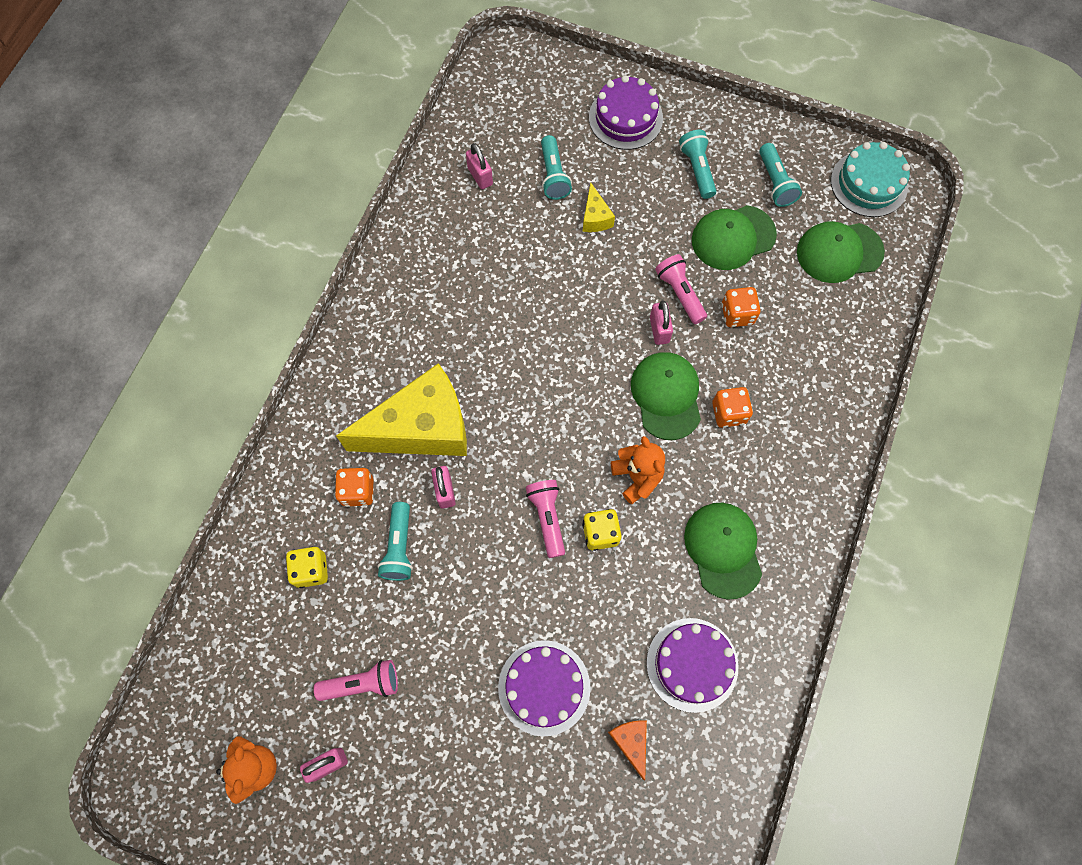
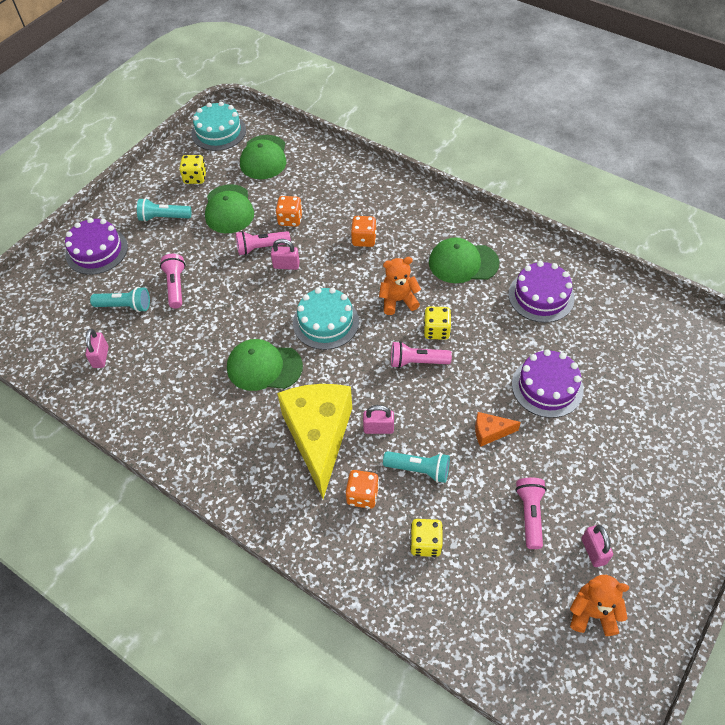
camera: 75 degrees left, 15 degrees down
pink padlock [466,143,493,189] -> pink padlock turned 75 degrees counterclockwise [85,329,109,368]
yellow cheese [583,183,615,232] -> pink flashlight [160,254,185,309]
orange cheese [608,720,647,780] -> orange cheese moved to [475,412,521,447]
green cap [631,352,701,440] -> green cap moved to [227,339,303,391]
turquoise flashlight [759,143,802,207] -> yellow dice [179,155,207,184]
none -> turquoise cake [293,287,359,350]

